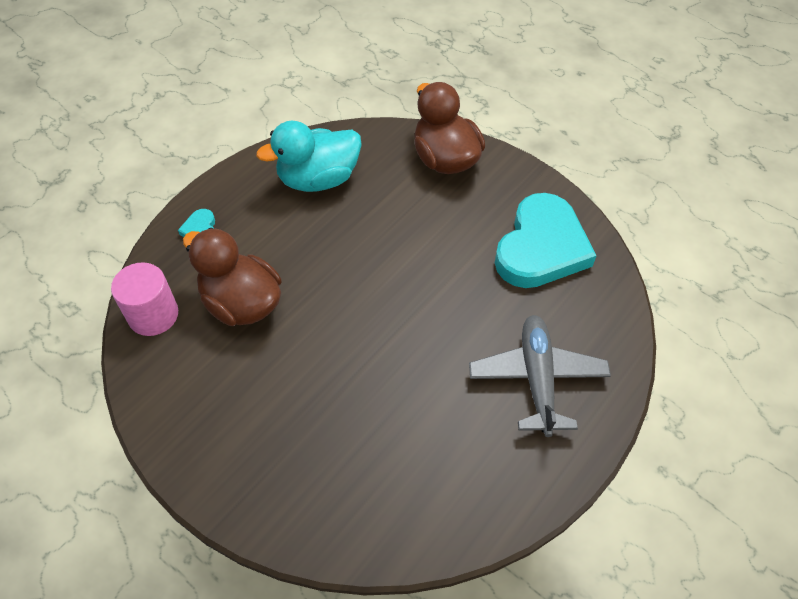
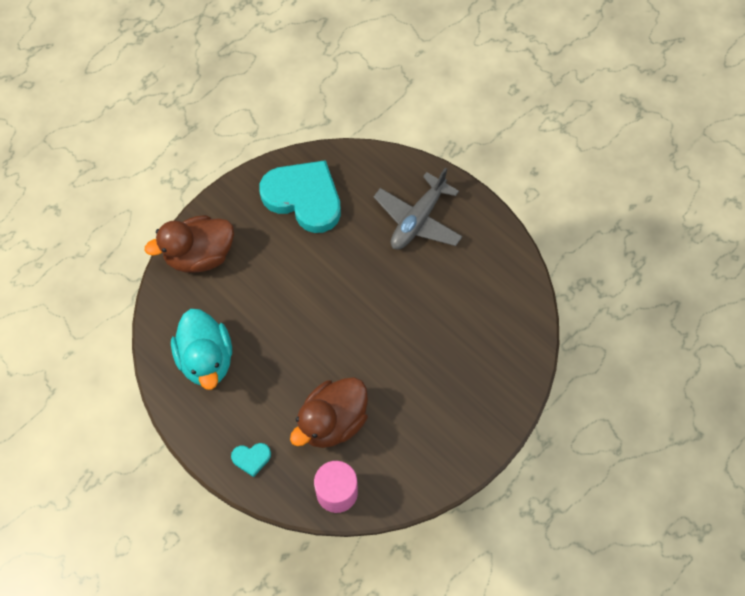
camera: 85 degrees left, 10 degrees up
grey plane [469,315,611,437] -> grey plane turned 60 degrees counterclockwise [374,168,462,250]

